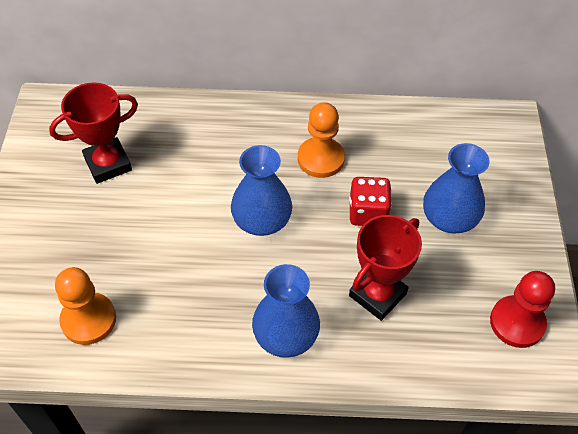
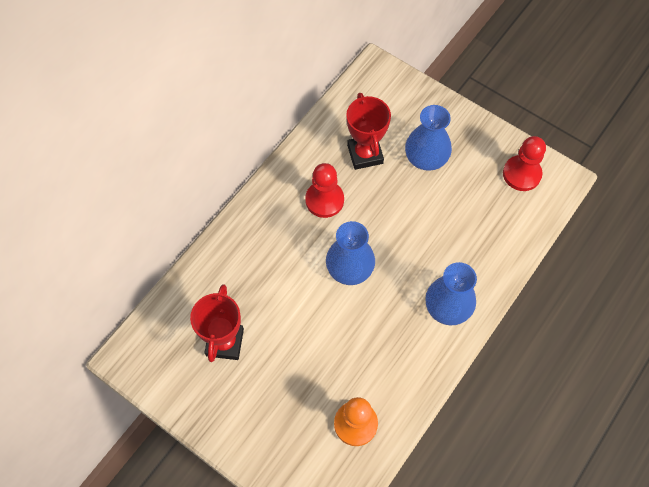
camera: 55 degrees left, 10 degrees up
orange pawn [298,102,345,178] -> red pawn [305,163,344,218]
red dice [349,177,392,226] -> none
red trophy [349,215,422,321] -> red trophy moved to [346,93,391,170]

